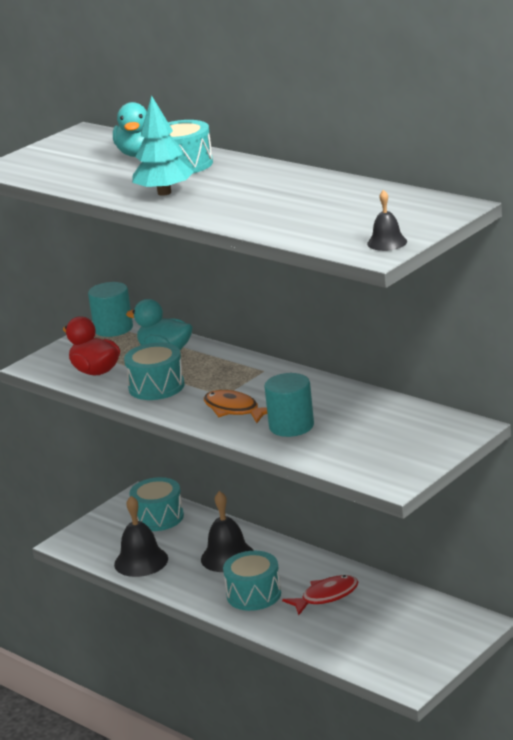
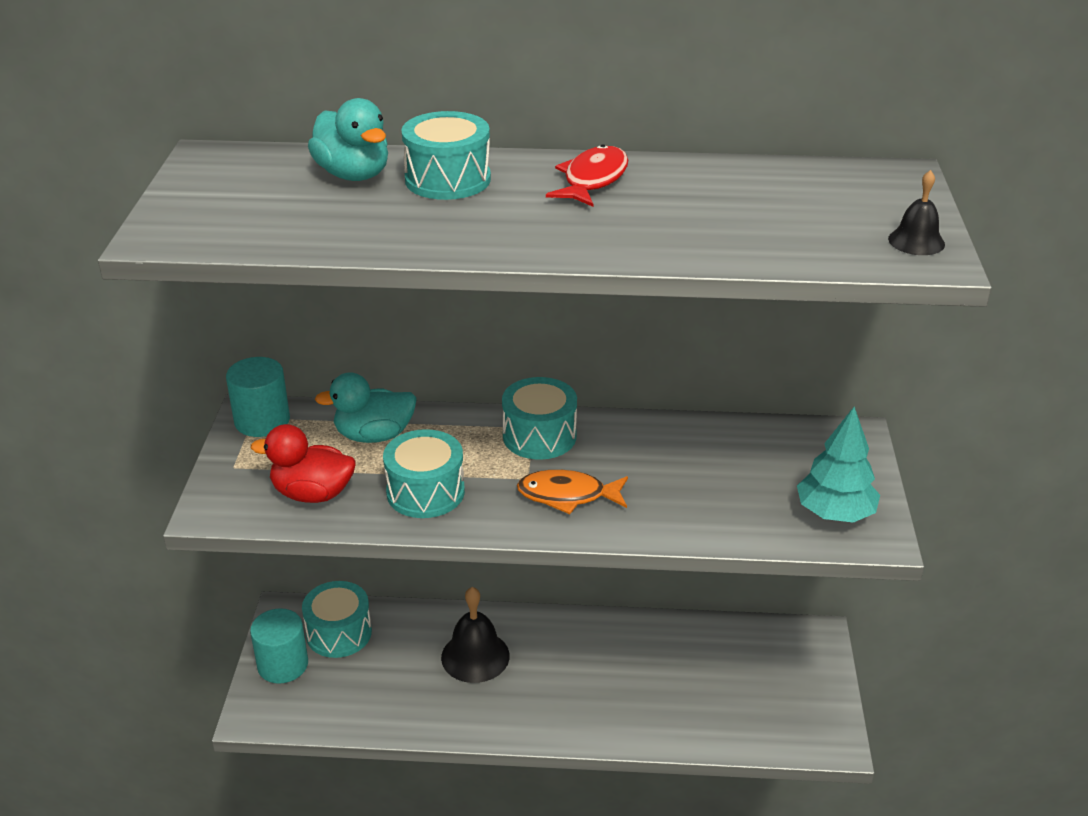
camera: 40 degrees left, 10 degrees up
black bell [114,496,168,577] -> none
turquoise tree [132,95,193,196] -> turquoise tree moved to [797,407,880,523]
turquoise drum [223,551,281,611] -> turquoise drum moved to [502,377,577,460]
turquoise cylinder [264,373,314,437] -> turquoise cylinder moved to [250,608,308,684]
red fish [282,575,358,615] -> red fish moved to [546,144,628,207]

